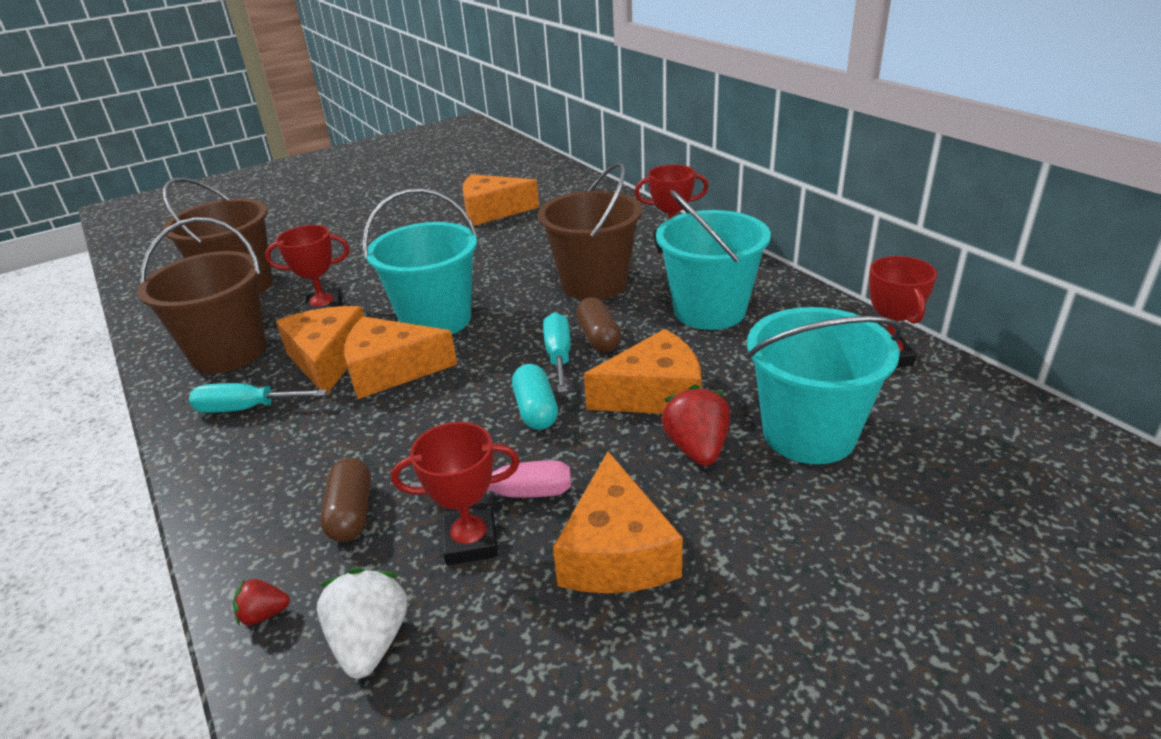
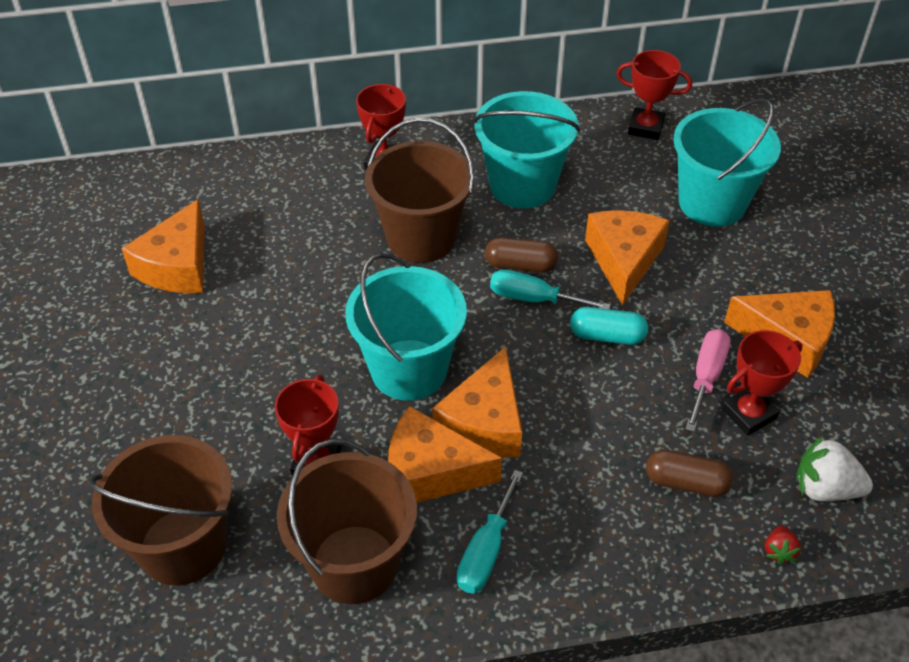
camera: 70 degrees left, 15 degrees up
red trophy [391,422,520,565] -> red trophy turned 45 degrees clockwise [722,330,803,436]
red strawberry [661,384,730,466] -> none

